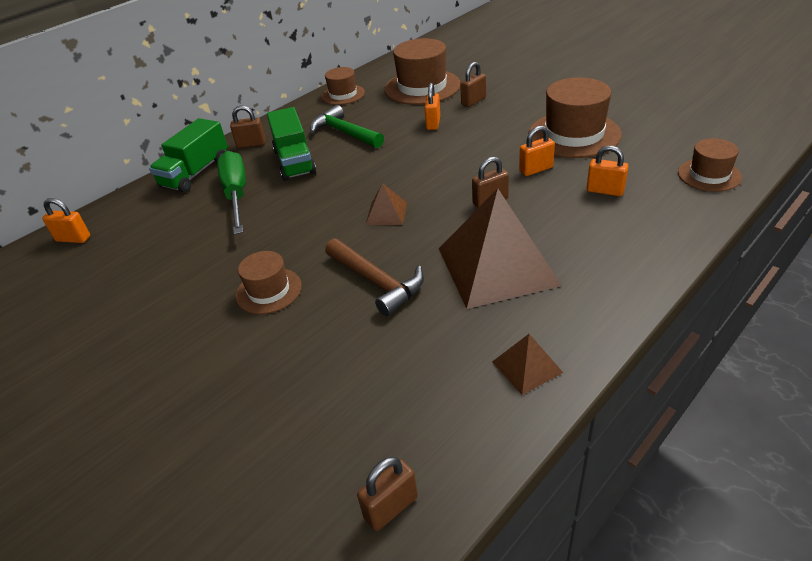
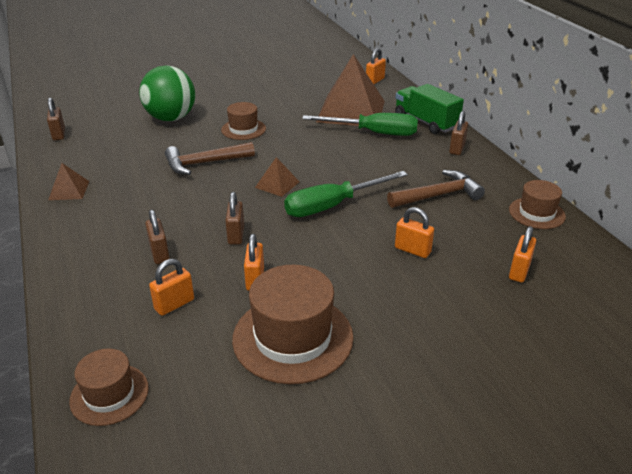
camera: 110 degrees right, 5 degrees down
green truck [267,107,316,181] -> none
green hammer [310,105,384,148] -> brown hammer [387,170,485,208]
brown hat [385,38,460,105] -> orange padlock [509,226,536,282]
brown pyramid [439,188,562,309] -> brown pyramid moved to [316,54,385,126]
brown padlock [460,62,486,107] -> brown padlock moved to [145,210,170,264]
none -> green ball [139,65,195,121]
none -> green screwdriver [284,171,408,217]

